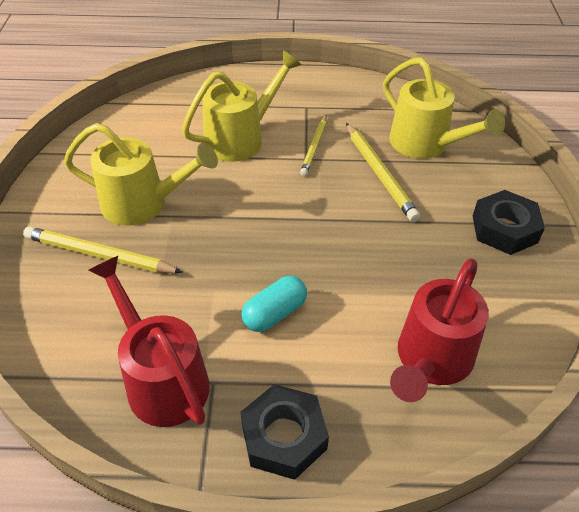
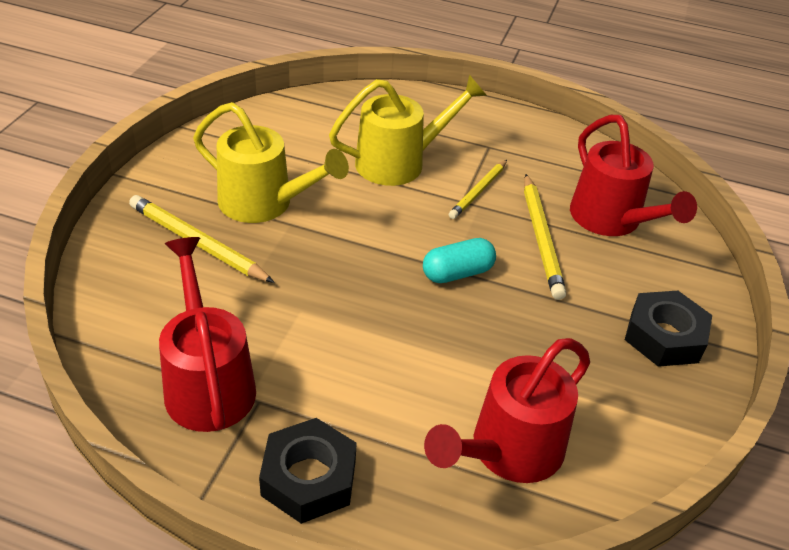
camera: 15 degrees right, 5 degrees down
turquoise capsule [241,276,307,332] -> turquoise capsule moved to [423,238,496,283]
yellow watering can [383,57,505,159] -> red watering can [570,115,697,236]

